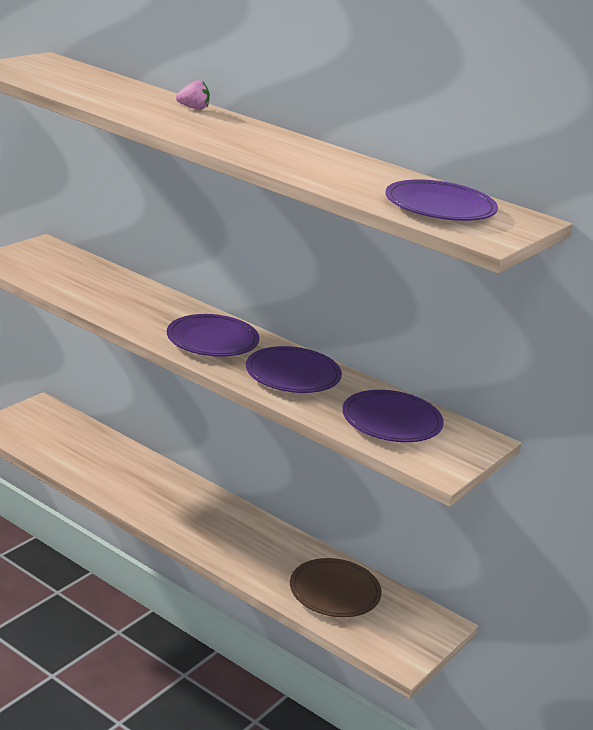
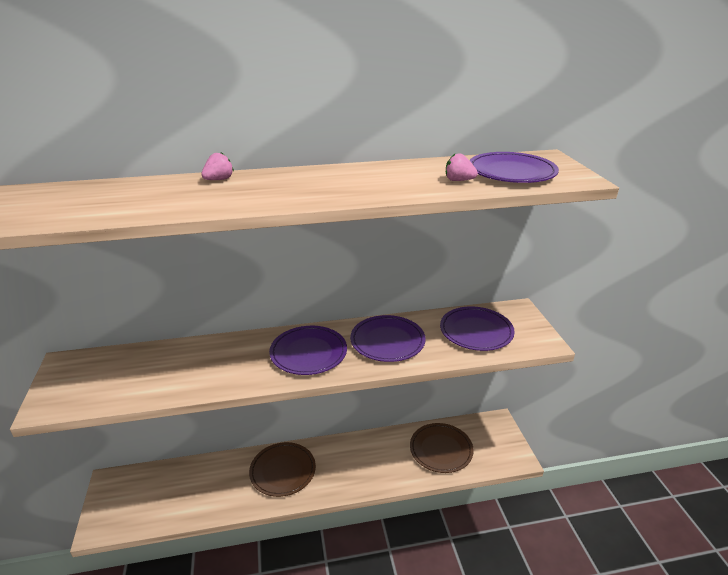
camera: 45 degrees left, 5 degrees up
none -> brown plate [249,442,316,497]
none -> pink strawberry [446,153,478,181]

